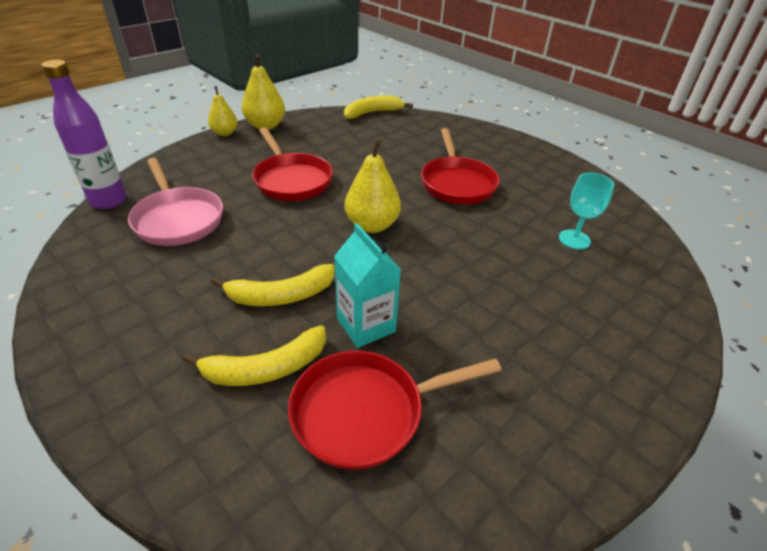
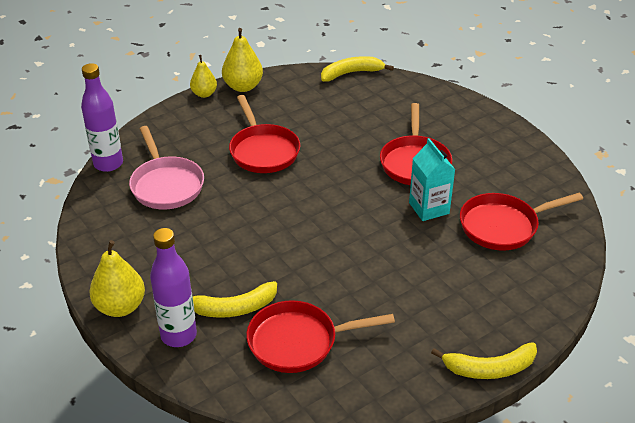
camera: 10 degrees right, 0 degrees up
yellow banana [211,264,335,306] -> yellow banana moved to [431,342,537,379]
turquoise carton [334,223,401,348] -> turquoise carton moved to [409,138,455,221]
yellow pear [345,139,401,233] -> yellow pear moved to [89,240,145,317]
turquoise goblet [559,173,614,249] -> red pan [460,193,583,251]
none -> purple bottle [150,228,197,347]

